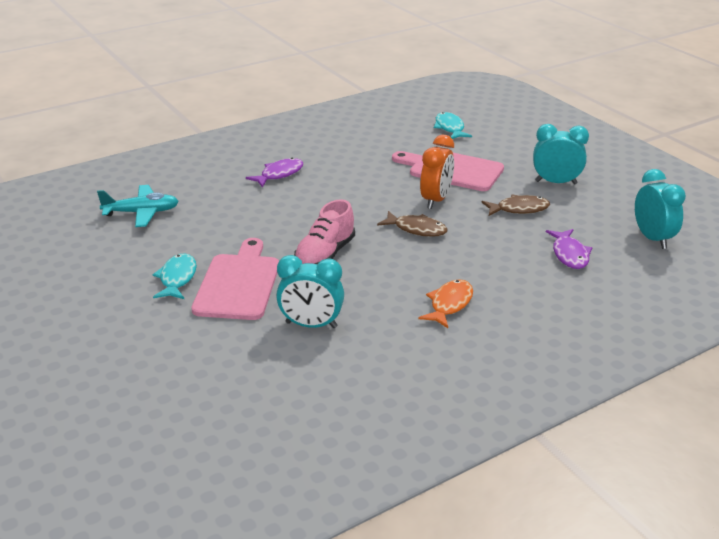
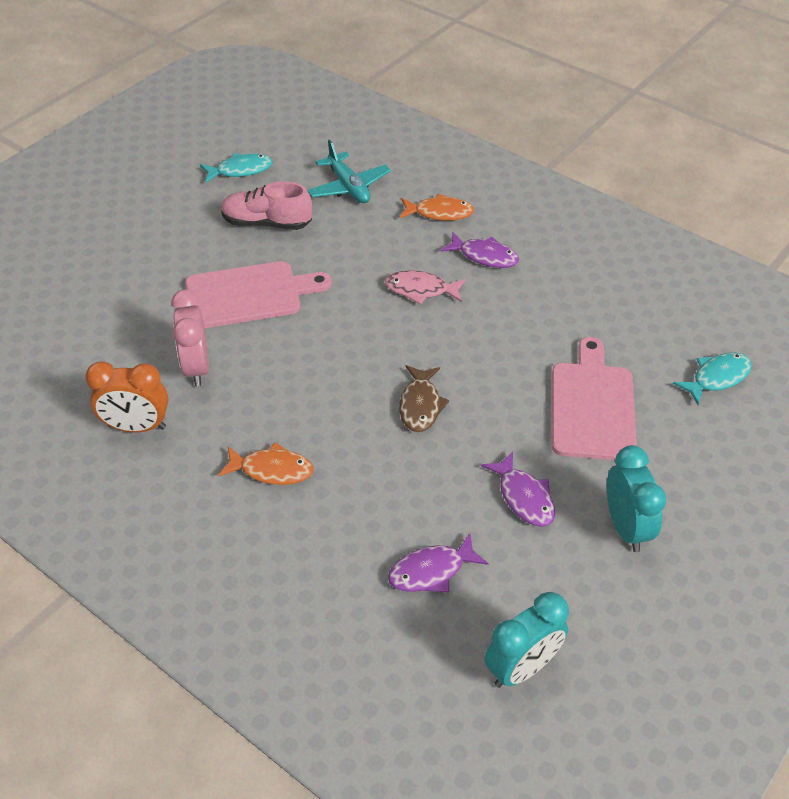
camera: 70 degrees right, 15 degrees up
turquoise fish [152,253,197,299] -> turquoise fish moved to [200,153,273,183]
turquoise clock [276,255,344,328] -> pink clock [171,289,209,386]
pink shoe [294,199,355,264] -> pink shoe moved to [221,181,312,230]
orange clock [420,135,454,209] -> orange clock moved to [85,361,169,433]
brown fish [482,194,550,216] -> purple fish [481,451,555,527]
none -> pink fish [385,270,466,304]
none -> orange fish [400,194,474,221]

